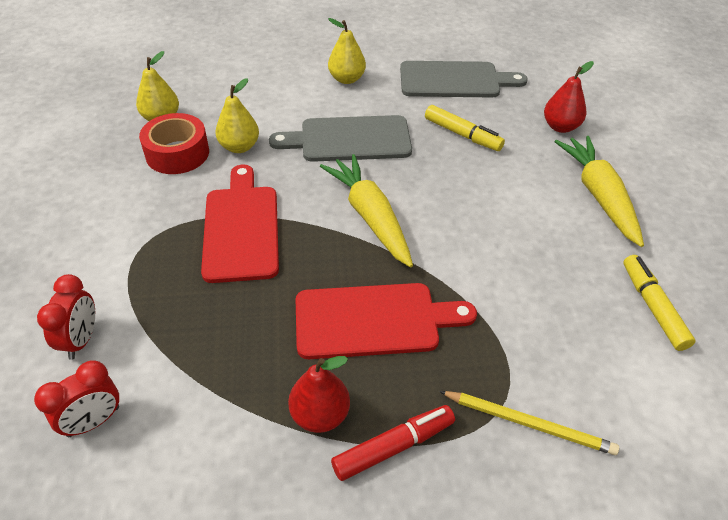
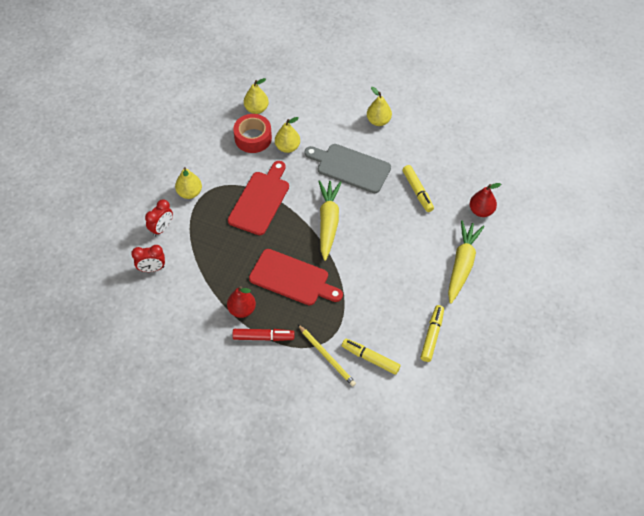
camera: 30 degrees right, 10 degrees up
grey cutting board [400,61,528,97] -> none
none -> yellow pear [175,167,202,199]
none -> yellow marker [342,338,401,375]

